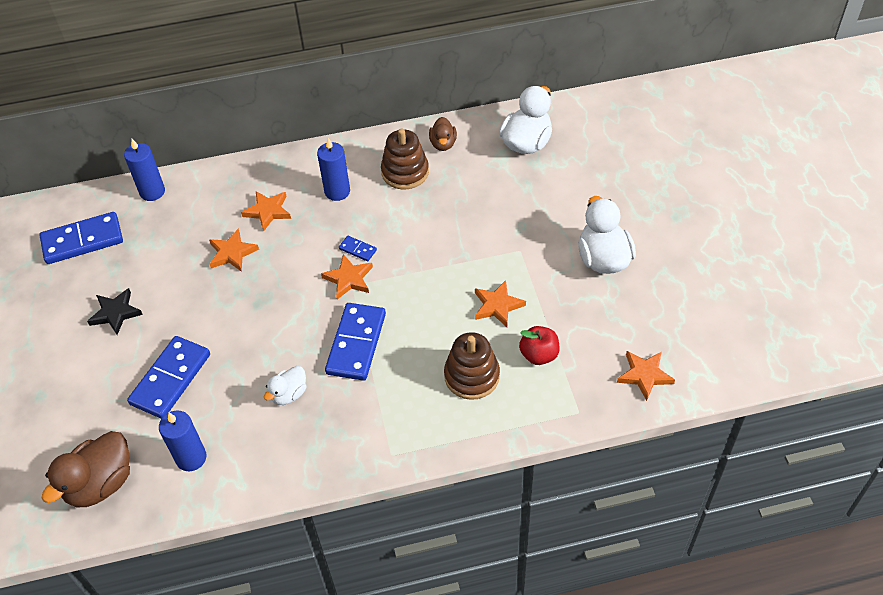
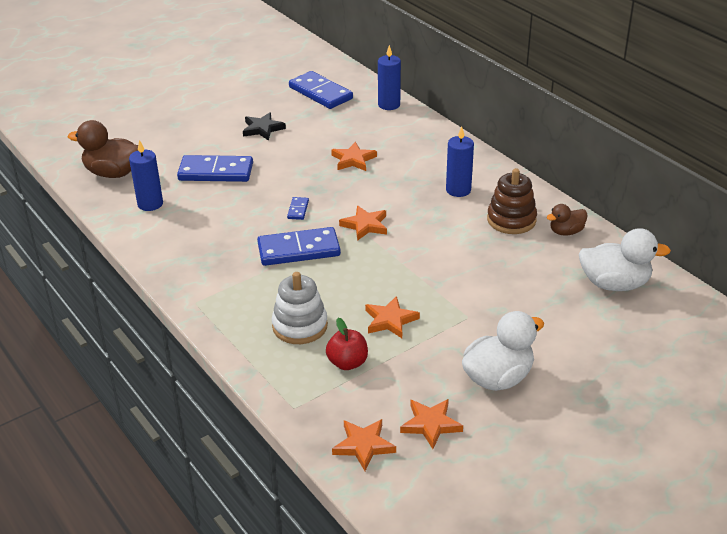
camera: 65 degrees right, 15 degrees down
orange star [241,191,291,231] -> orange star moved to [400,399,463,449]
white duck [264,366,307,405] -> none
blue domino [339,236,377,261] -> blue domino moved to [287,197,309,220]
brown stacking toy [444,332,500,400] -> white stacking toy [272,272,328,344]

